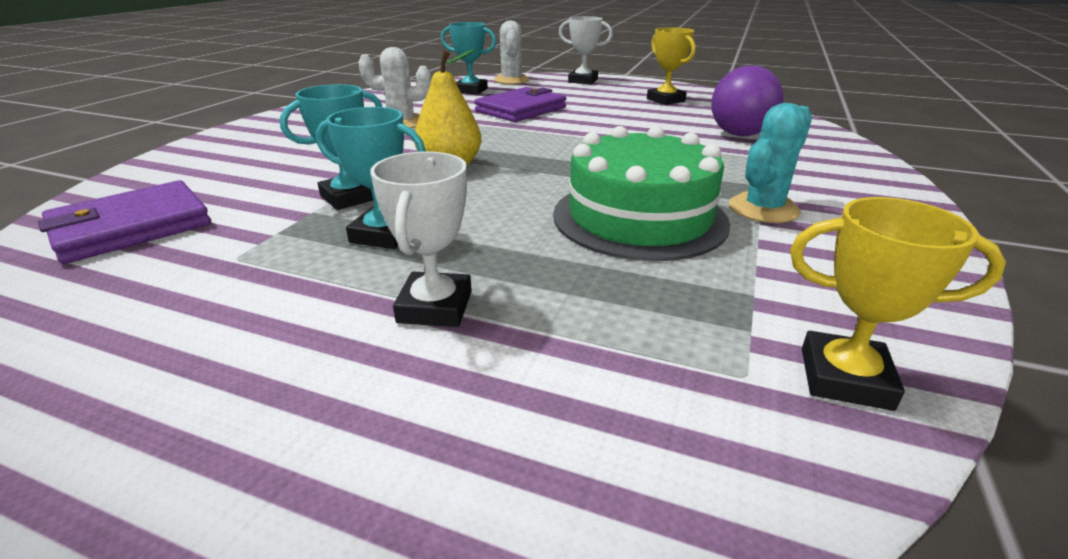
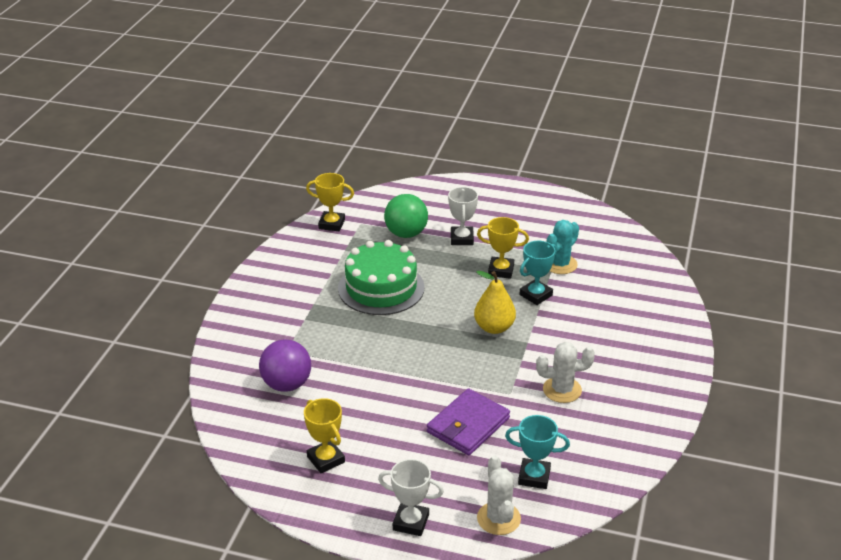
camera: 175 degrees right, 5 degrees up
purple wallet [38,180,211,264] -> none
turquoise trophy [316,107,426,249] -> yellow trophy [477,217,529,279]
turquoise cactus [729,103,812,223] -> turquoise cactus moved to [547,220,579,274]
none -> green ball [384,194,428,238]

